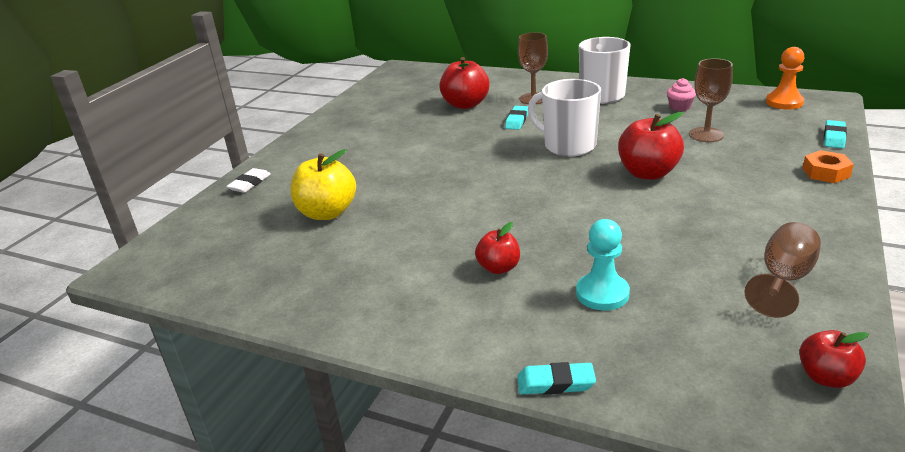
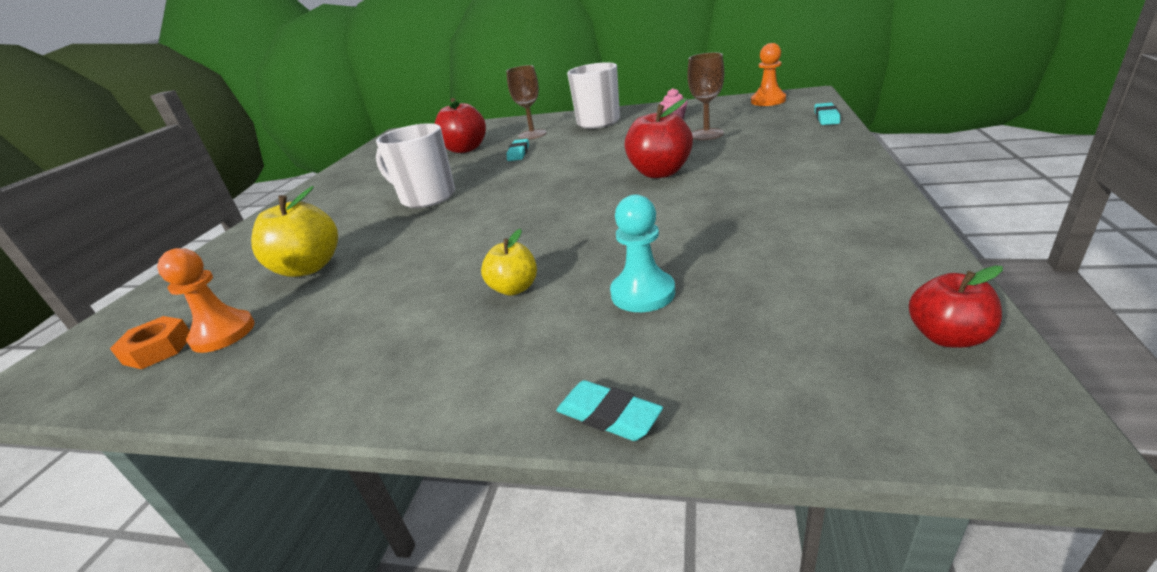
camera: 10 degrees left, 0 degrees up
white eraser [226,168,271,193] -> none
red apple [475,222,520,274] -> yellow apple [481,229,537,296]
turquoise eraser [517,362,596,395] -> turquoise eraser turned 45 degrees clockwise [556,380,663,441]
white mug [528,79,601,157] -> white mug moved to [376,123,455,208]
brown goblet [744,222,821,318] -> none
orange nut [802,150,854,183] -> orange nut moved to [110,316,190,369]
none -> orange pawn [157,248,255,353]

